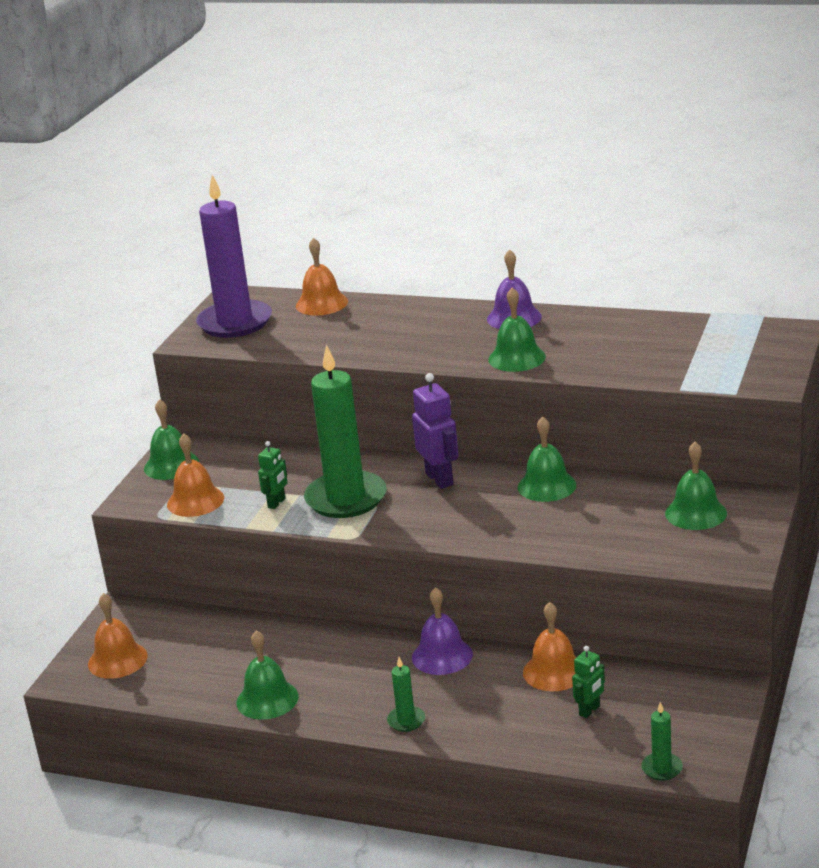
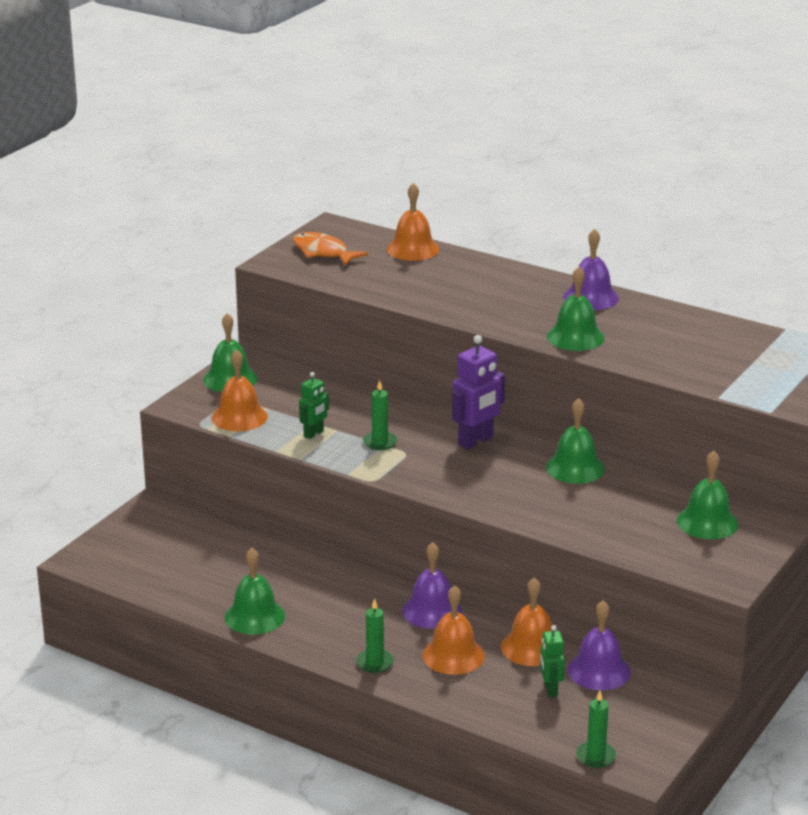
camera: 10 degrees right, 0 degrees up
orange bell [88,593,147,679] -> orange bell moved to [422,585,485,675]
purple candle [196,175,272,338] -> orange fish [293,232,368,266]
green candle [304,345,387,518] -> green candle [363,380,397,450], size x0.42
purple robot [412,373,458,489] -> purple robot turned 60 degrees clockwise [452,335,505,450]
green robot [572,646,605,718] -> green robot turned 120 degrees clockwise [540,625,565,697]
none -> purple bell [567,600,631,690]

